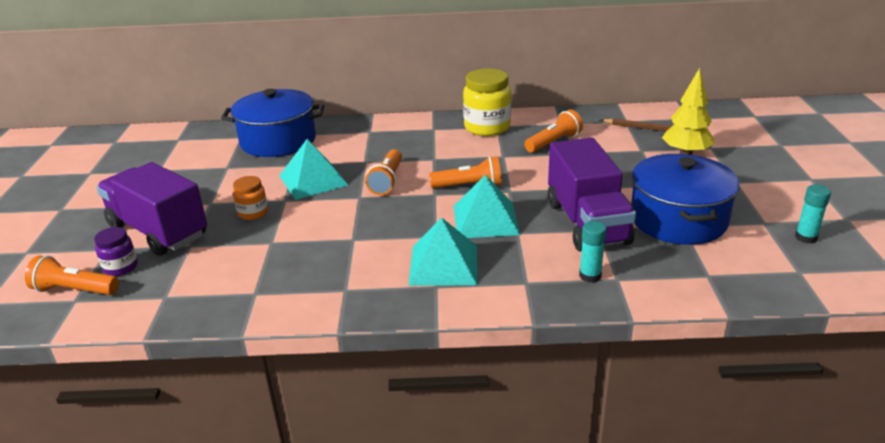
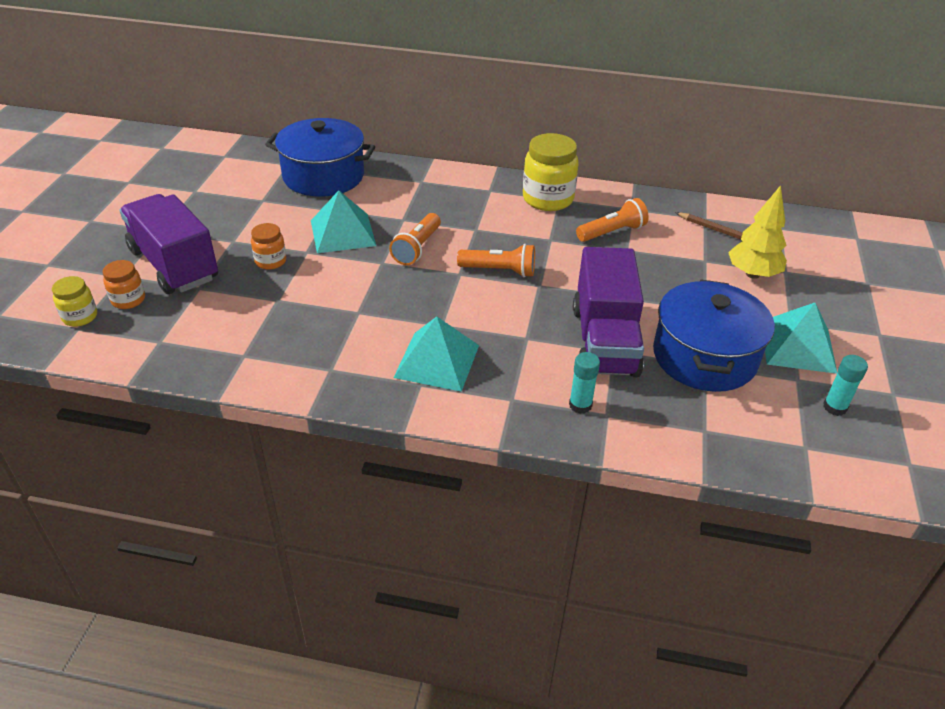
camera: 10 degrees right, 10 degrees up
orange flashlight [25,256,119,295] -> yellow jar [52,276,97,327]
purple jar [94,227,138,276] -> orange jar [103,260,145,309]
turquoise pyramid [454,175,520,238] -> turquoise pyramid moved to [765,303,837,374]

